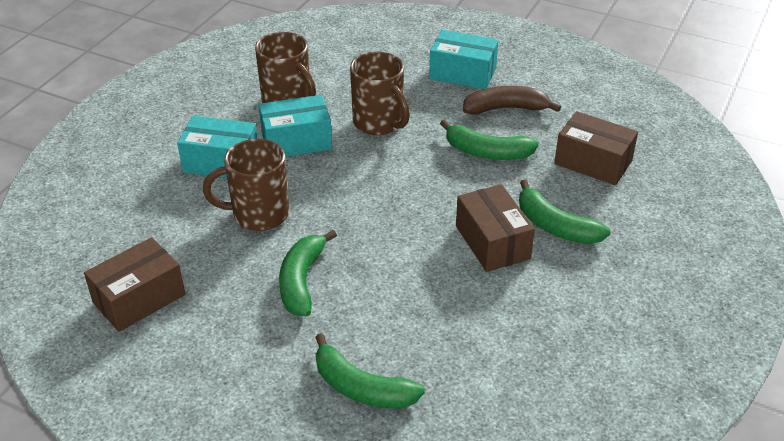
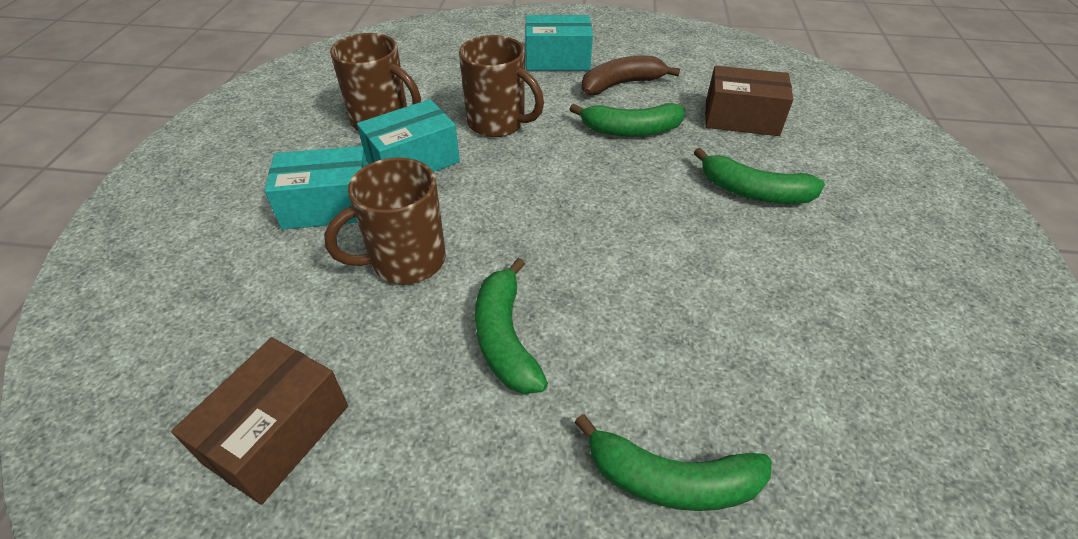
camera: 20 degrees left, 5 degrees up
brown box [456,184,535,272] -> none

